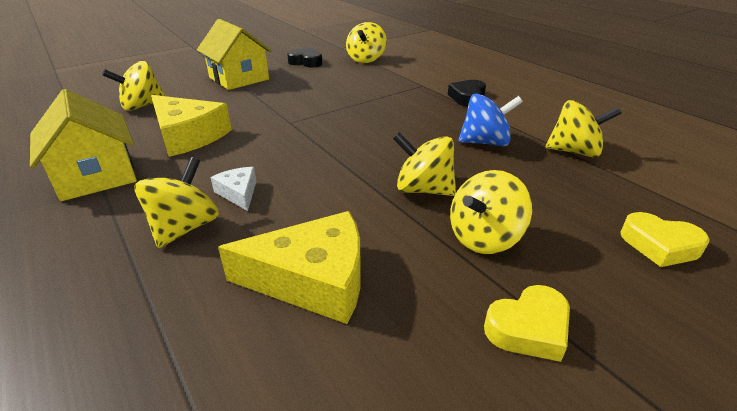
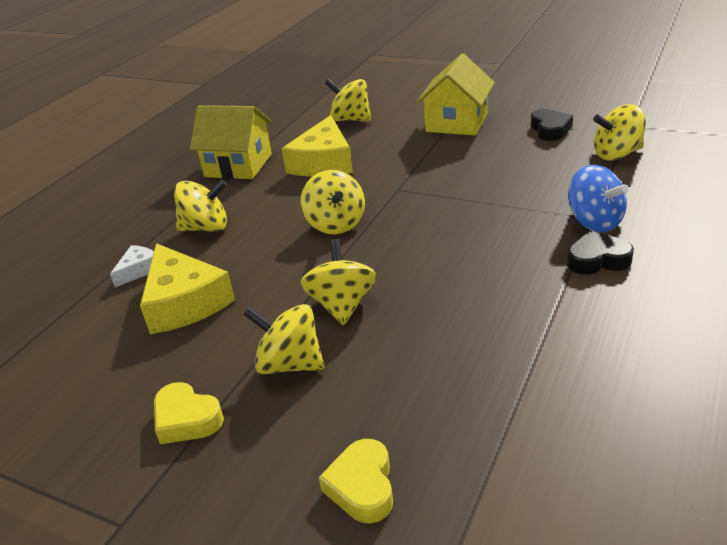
camera: 65 degrees right, 0 degrees up
yellow house [30,89,137,201] -> yellow house turned 75 degrees clockwise [190,105,272,179]
white cheese [210,167,256,211] -> white cheese moved to [110,245,154,287]
blue spinning top [459,94,523,146] -> blue spinning top moved to [568,165,629,232]
yellow spinning top [546,100,622,158] -> yellow spinning top moved to [301,170,365,234]

